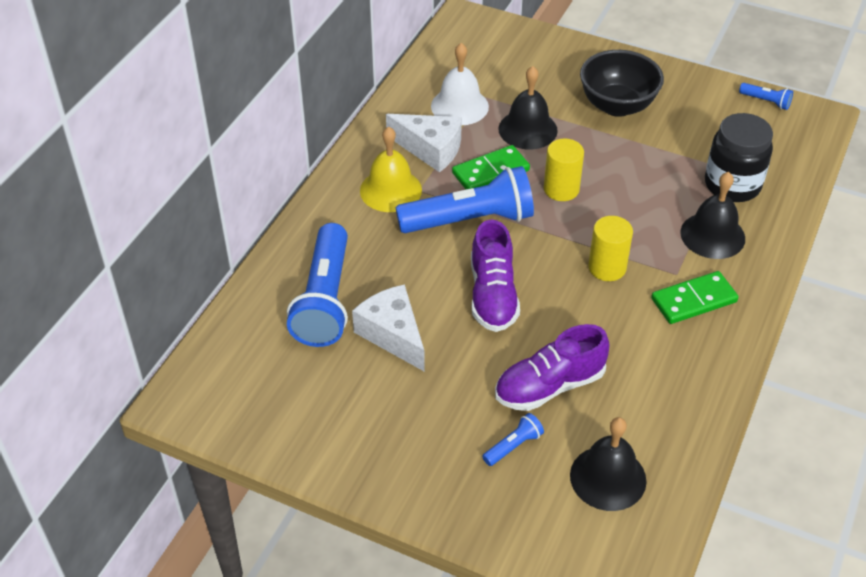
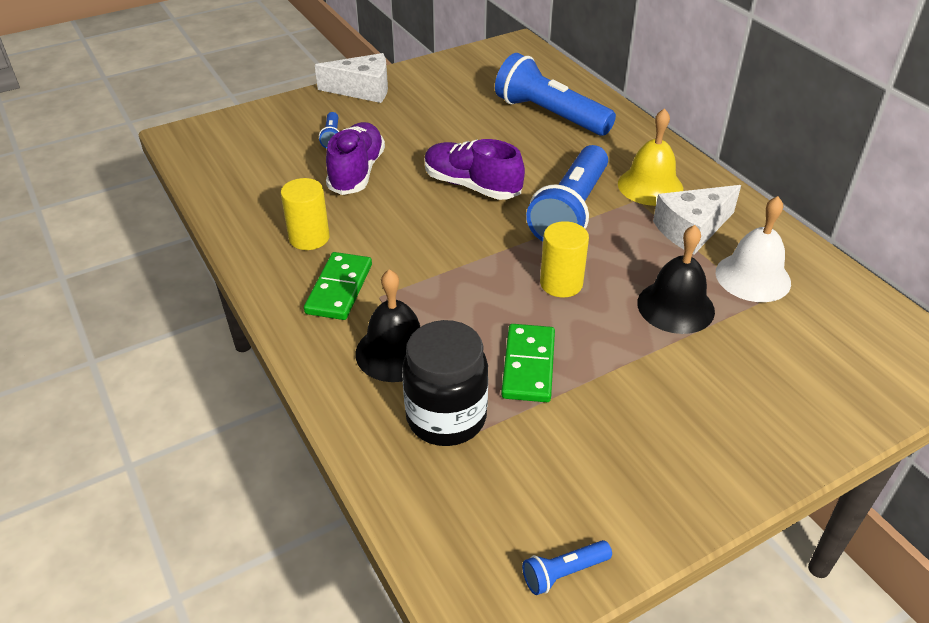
camera: 125 degrees right, 5 degrees down
white cheese [352,284,425,372] -> white cheese moved to [315,53,388,103]
green domino [452,145,530,189] -> green domino moved to [501,324,555,402]
black bell [570,417,647,511] -> none
black bowl [580,50,664,117] -> none
yellow cylinder [588,216,633,281] -> yellow cylinder moved to [281,178,330,250]

